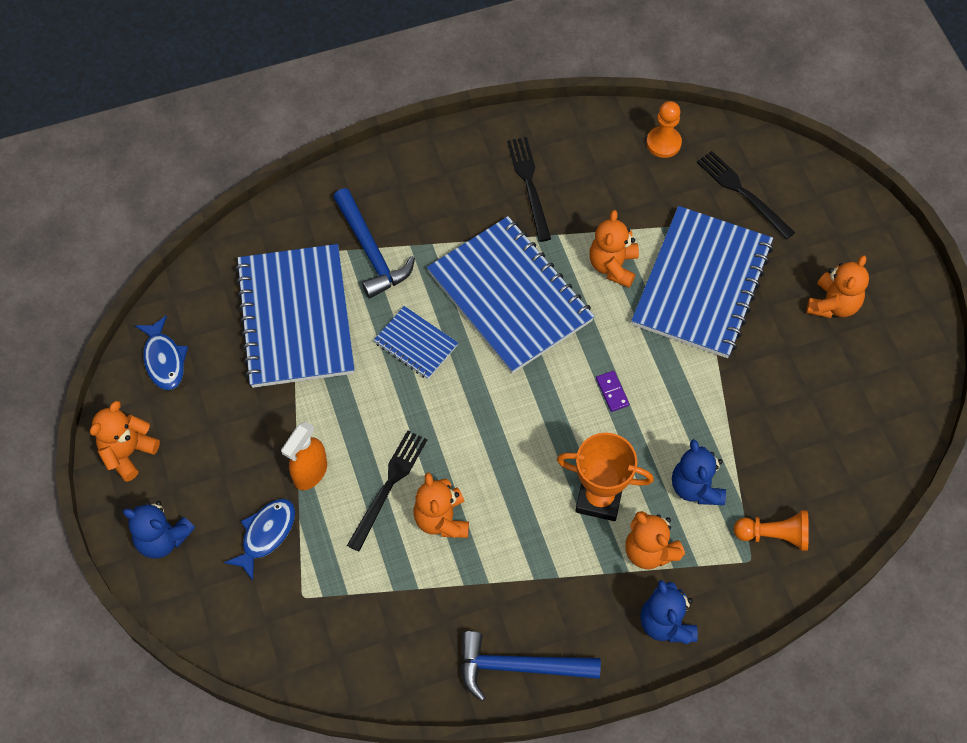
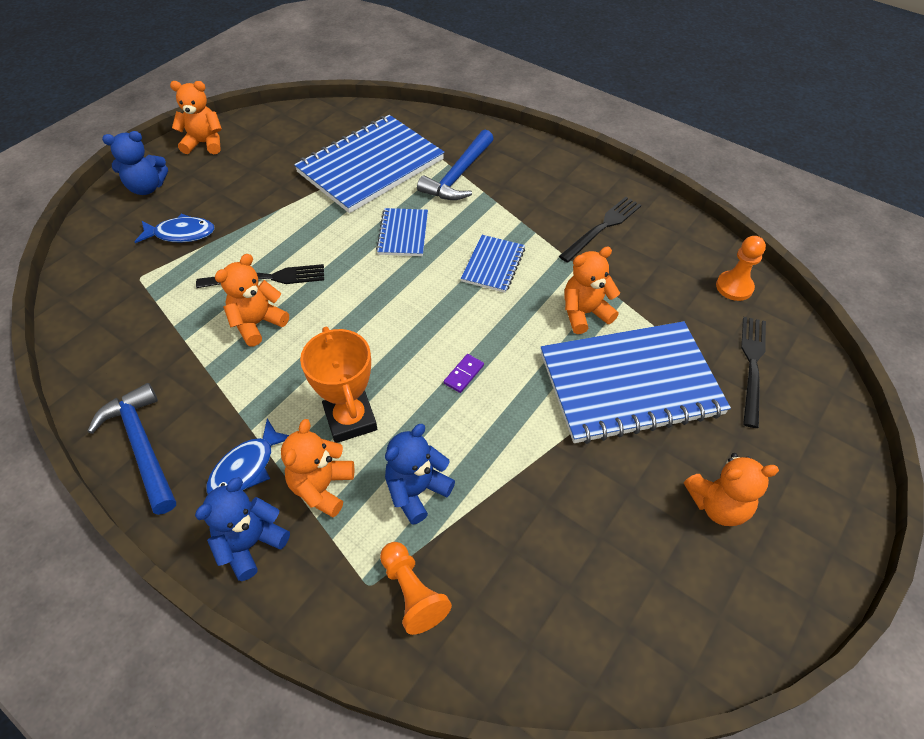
camera: 55 degrees right, 10 degrees down
blue teddy bear [123,501,195,559] -> blue teddy bear turned 90 degrees counterclockwise [102,131,168,195]
blue fish [135,315,188,390] -> blue fish moved to [206,419,289,494]
orange spray bottle [281,422,327,490] -> none
blue notebook [427,216,595,374] -> blue notebook [461,235,525,293], size x0.48

